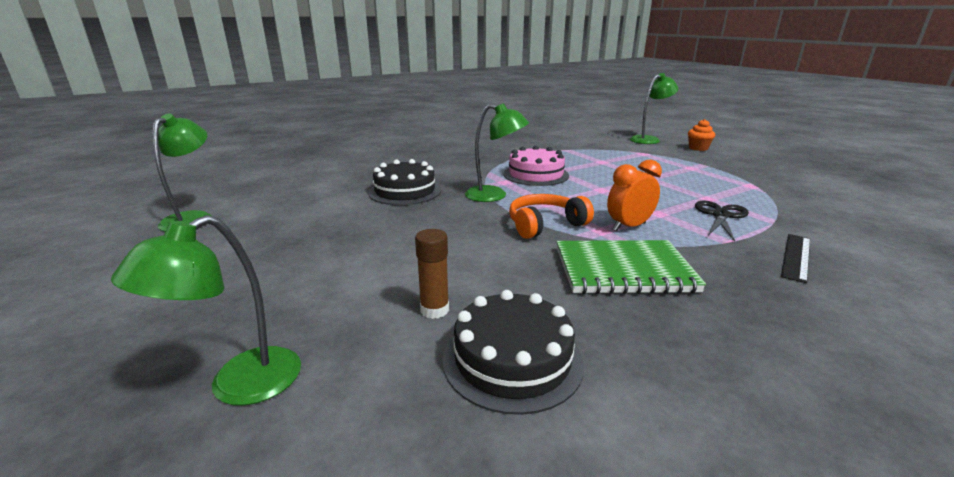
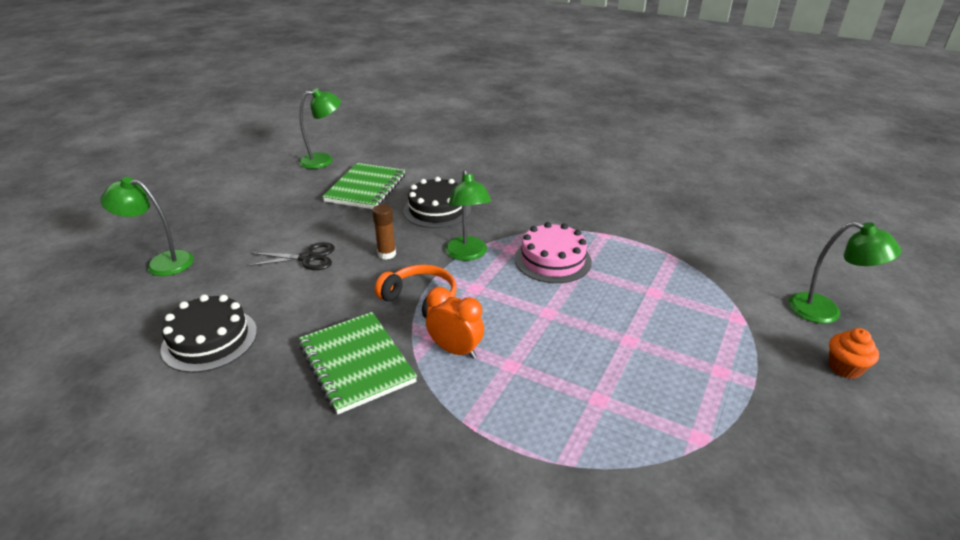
camera: 60 degrees right, 10 degrees up
brown glue stick [415,229,449,319] -> brown glue stick moved to [372,204,396,260]
black scissors [695,201,749,241] -> black scissors moved to [247,242,335,270]
black ruler [781,234,810,283] -> none
none -> green notebook [322,163,405,209]

